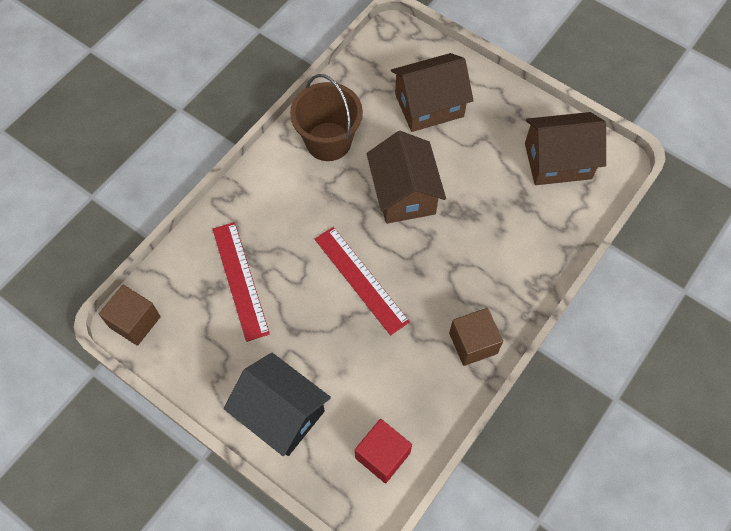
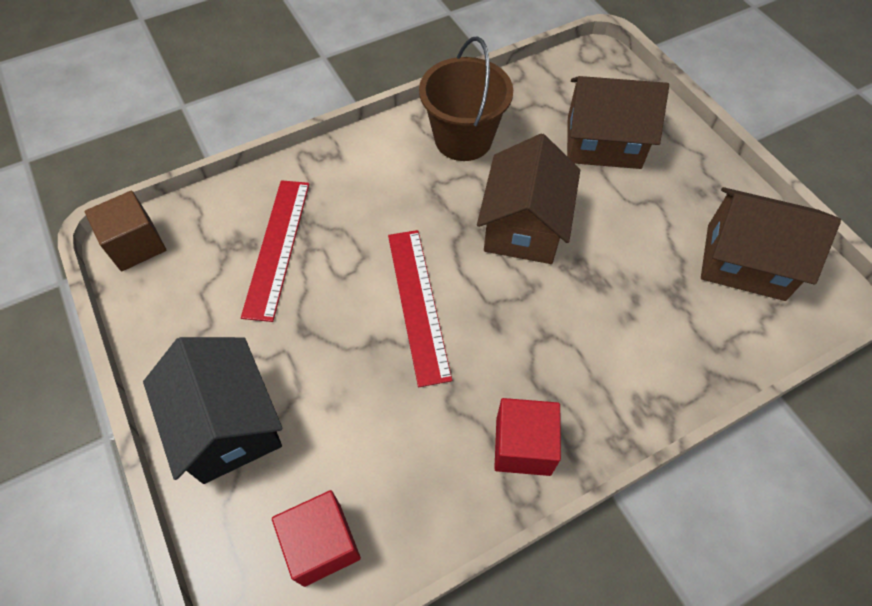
camera: 25 degrees right, 5 degrees down
brown cube [449,308,503,366] -> red cube [494,398,561,476]

